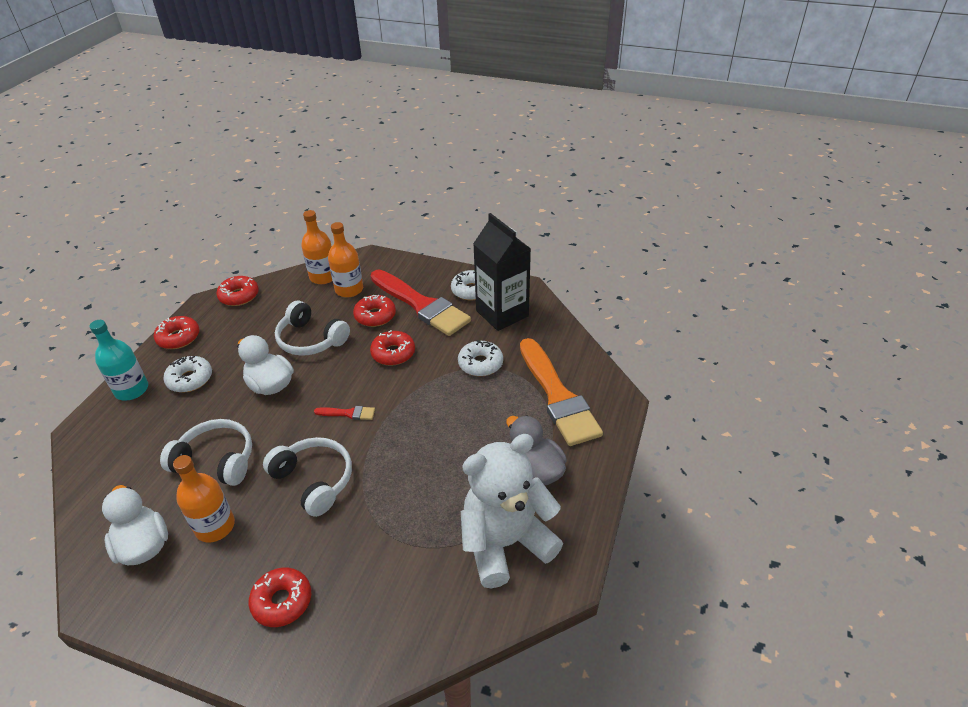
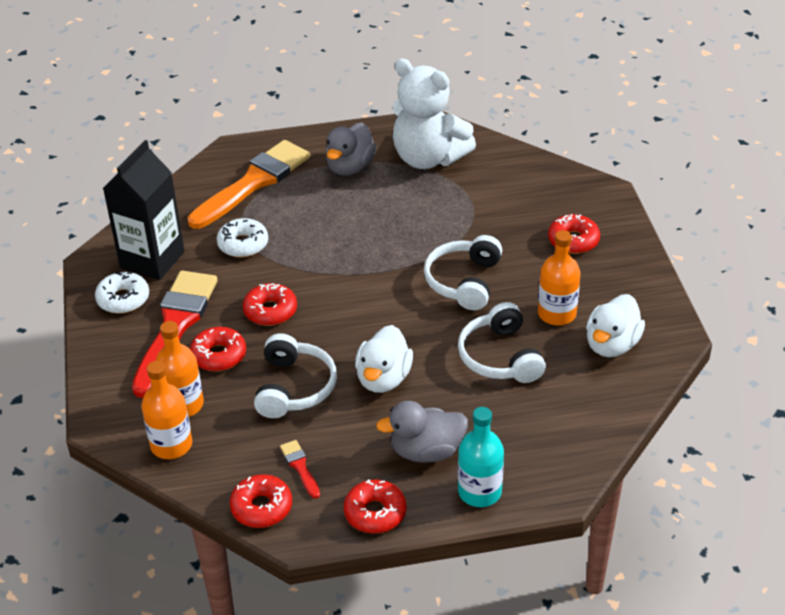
camera: 120 degrees left, 0 degrees up
white donut [163,356,212,393] -> grey duck [376,401,468,463]
red brush [314,406,375,420] -> red brush moved to [280,440,320,499]

